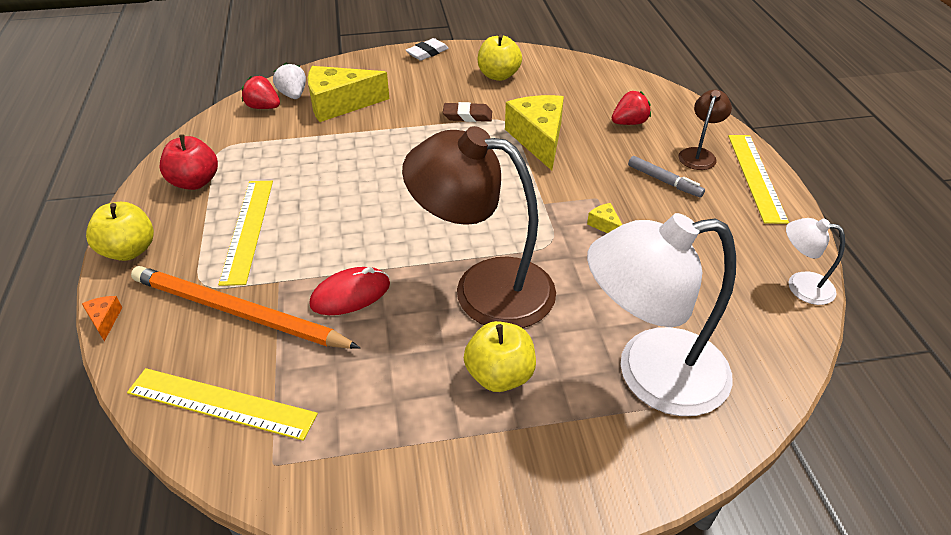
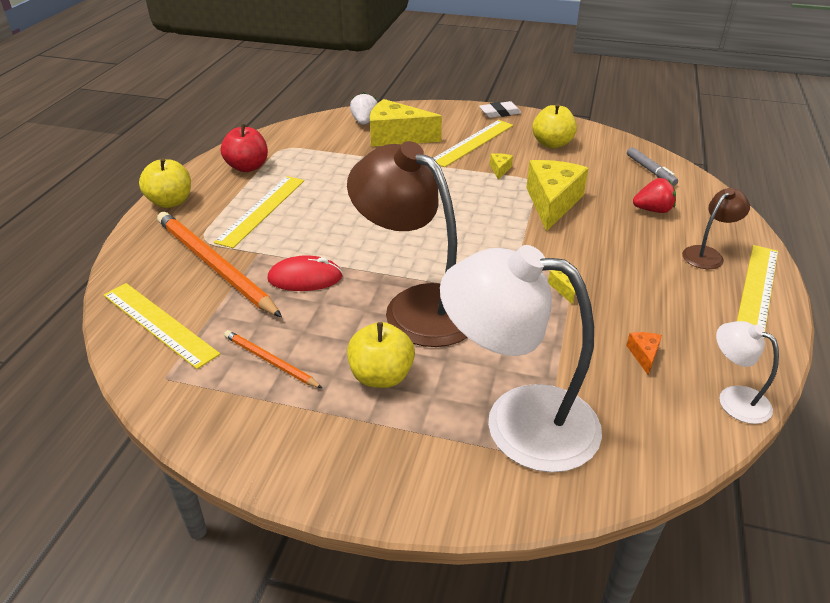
camera: 25 degrees right, 5 degrees down
orange cheese [82,296,123,341] -> orange cheese moved to [626,332,662,375]
red strawberry [242,76,280,109] -> none
brown eraser [443,102,492,122] -> yellow cheese [490,153,513,180]
grey marker [628,156,705,197] -> grey marker moved to [627,147,678,186]
none -> orange pencil [224,330,322,388]
none -> yellow ruler [434,120,513,167]

